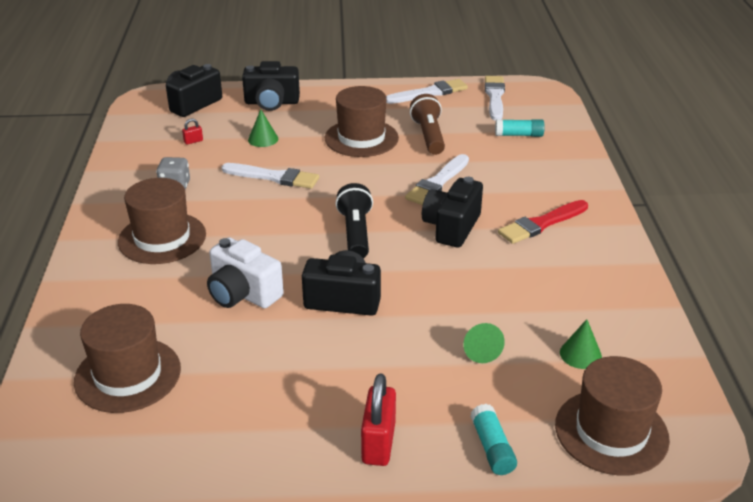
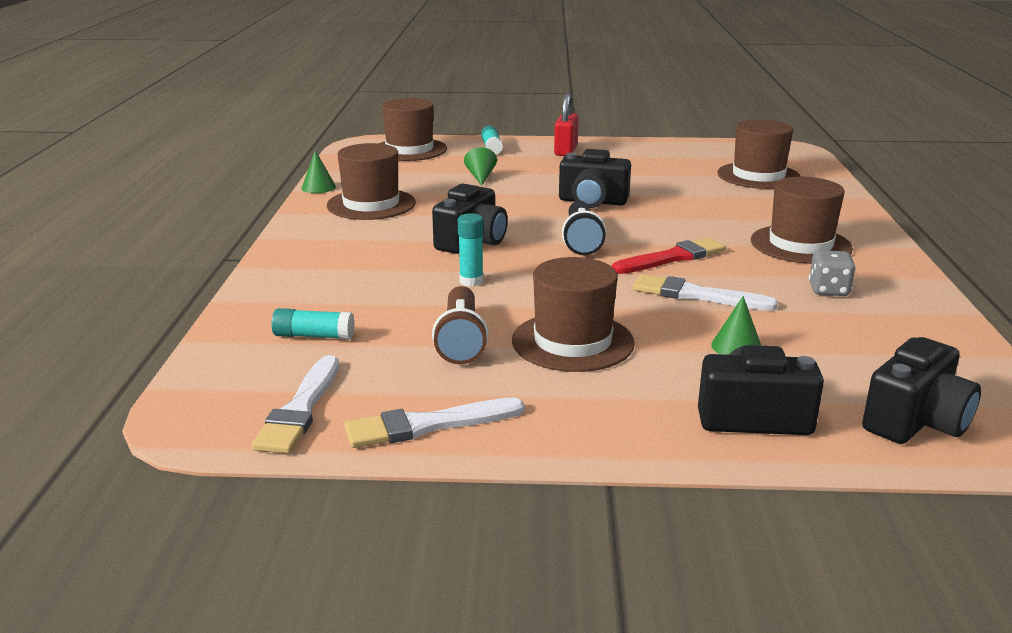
camera: 175 degrees left, 10 degrees down
red padlock [182,118,203,145] -> none
white camera [207,237,284,308] -> none
white brush [405,154,469,205] -> turquoise glue stick [458,213,483,286]
red brush [498,200,588,244] -> red brush moved to [612,238,726,274]
green cone [560,319,602,369] -> green cone moved to [301,150,336,193]
none -> brown hat [327,143,416,220]

